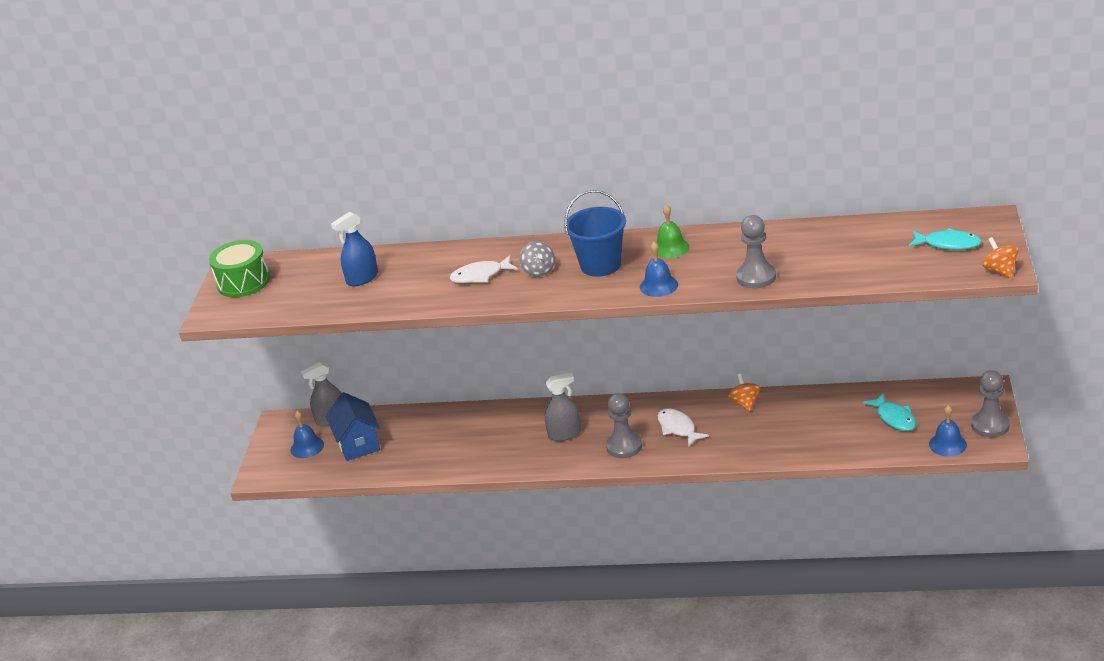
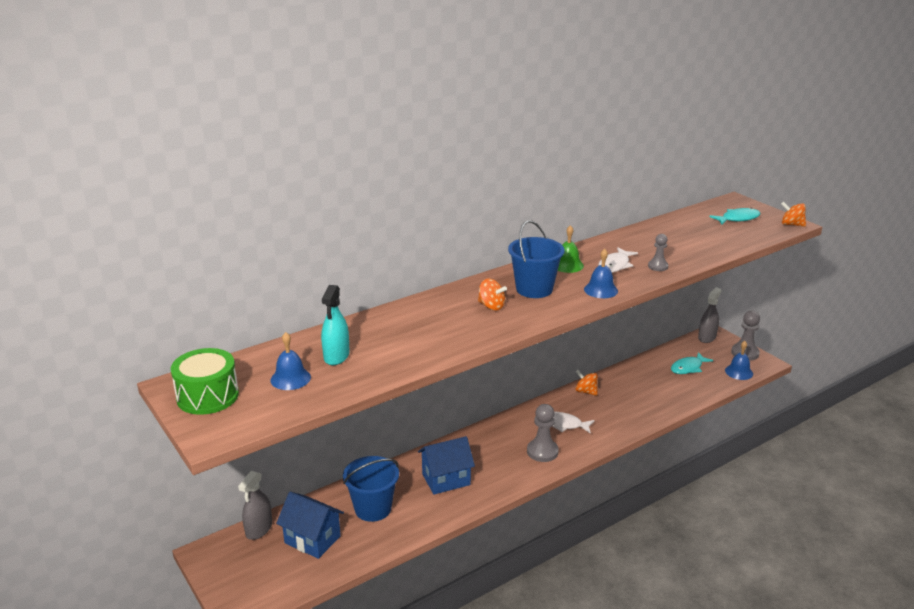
camera: 45 degrees left, 5 degrees down
blue bell [291,411,324,458] -> blue bell moved to [271,332,311,390]
blue spray bottle [331,212,378,287] -> turquoise spray bottle [321,285,349,365]
white fish [450,255,518,283] -> white fish moved to [598,247,638,273]
grey spinning top [519,241,555,277] -> orange spinning top [478,279,507,310]
grey spray bottle [545,373,581,441] -> grey spray bottle moved to [698,288,722,343]
grey pawn [736,215,776,288] -> grey pawn [648,234,668,271], size x0.61
turquoise fish [863,393,916,431] -> turquoise fish turned 120 degrees clockwise [671,352,713,374]
none -> blue bucket [343,456,399,522]
none -> blue house [418,436,475,495]

